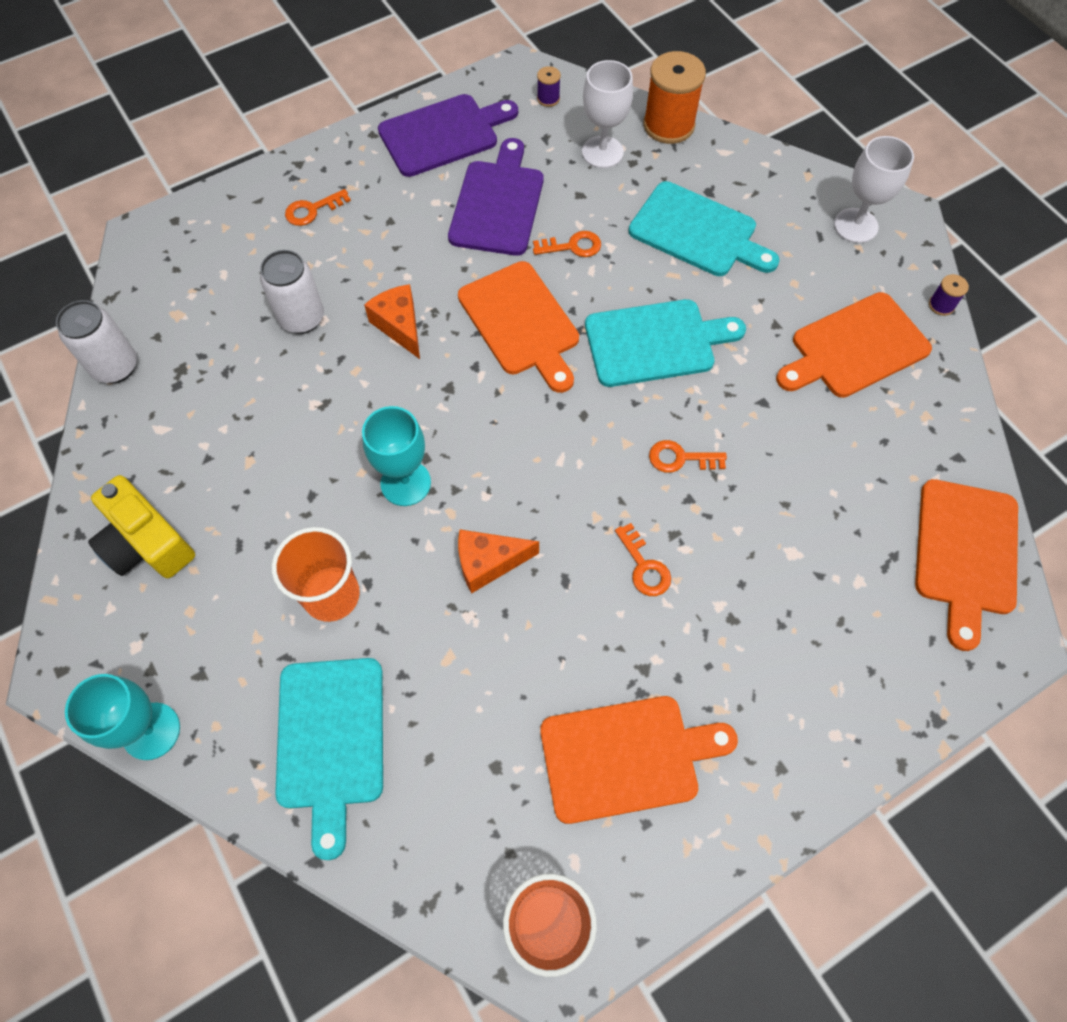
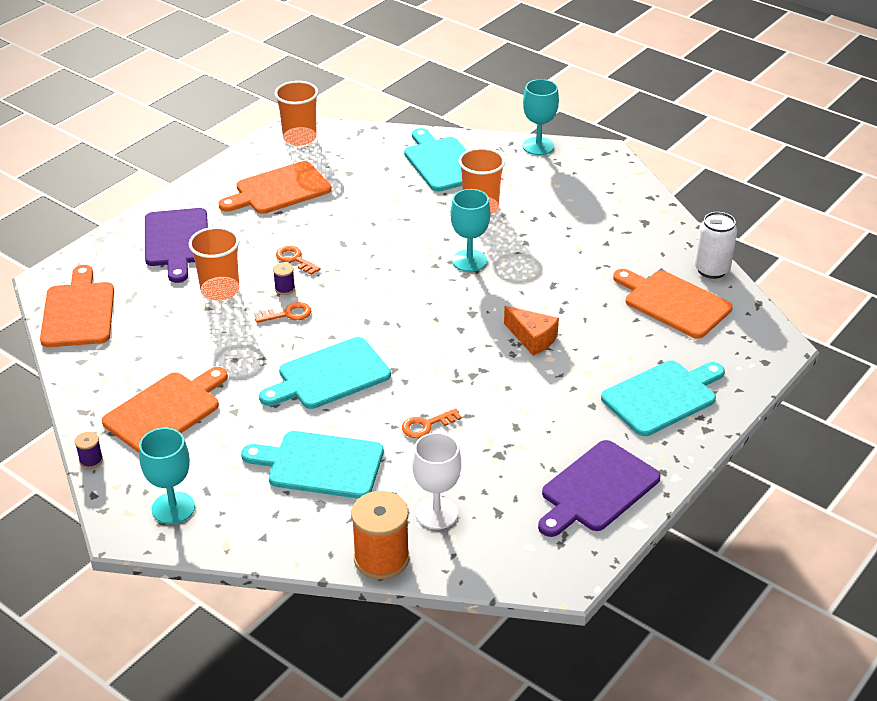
camera: 160 degrees right, 25 degrees down
yellow camera [88,475,195,578] -> none
white can [260,250,324,334] -> none
orange key [285,189,351,226] -> turquoise cutting board [601,361,725,436]
purple cutting board [448,138,543,256] -> purple cutting board moved to [145,208,208,283]
orange cutting board [458,261,579,393] -> orange cutting board moved to [613,269,733,339]
orange cheese [458,530,539,593] -> none
purple spool [537,66,561,107] -> purple spool moved to [273,263,295,295]
white goblet [834,136,914,243] -> turquoise goblet [139,428,195,524]
none -> orange cup [189,227,240,301]

